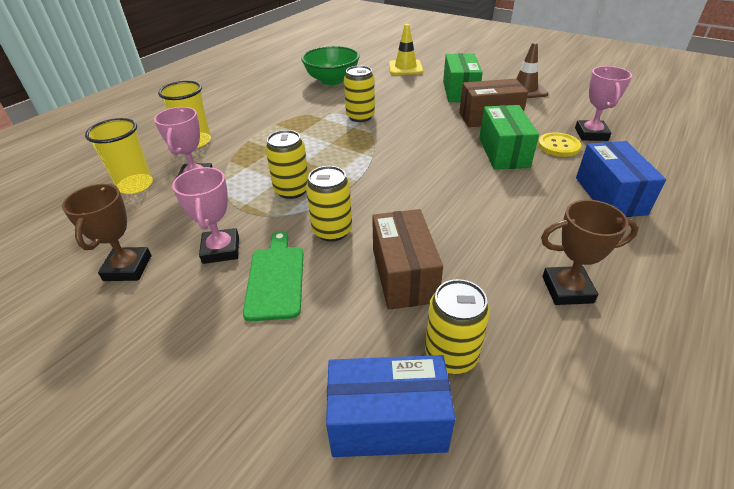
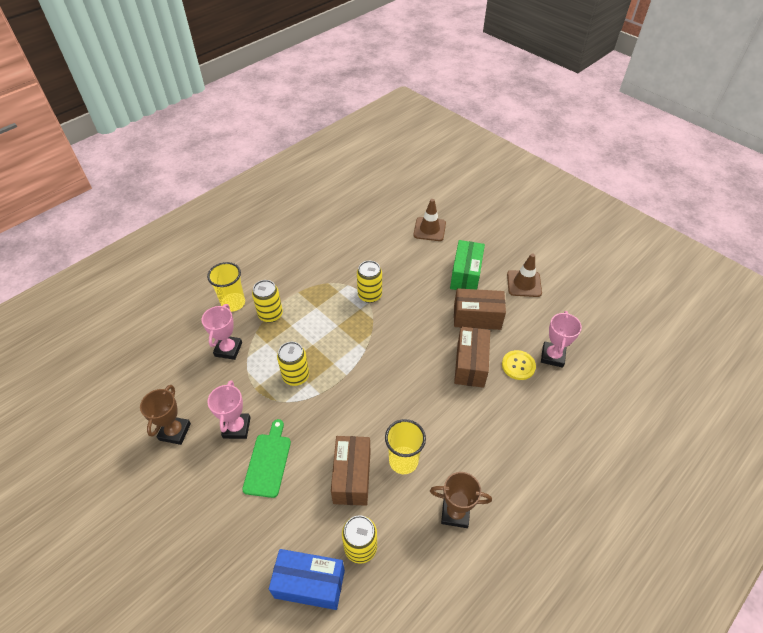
camera: 10 degrees right, 10 degrees up
yellow cup [85,118,153,194] -> yellow cup moved to [385,419,426,474]
green bowl [301,46,360,85] -> none
yellow can [306,166,352,242] -> yellow can moved to [252,280,283,323]
yellow traffic cone [389,24,423,75] -> brown traffic cone [414,199,446,241]
green box [479,105,539,170] -> brown box [454,327,490,388]
blue box [576,141,666,217] -> none

